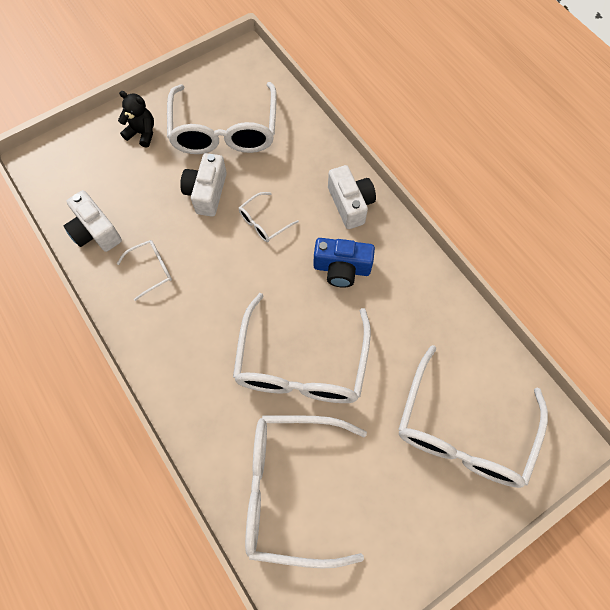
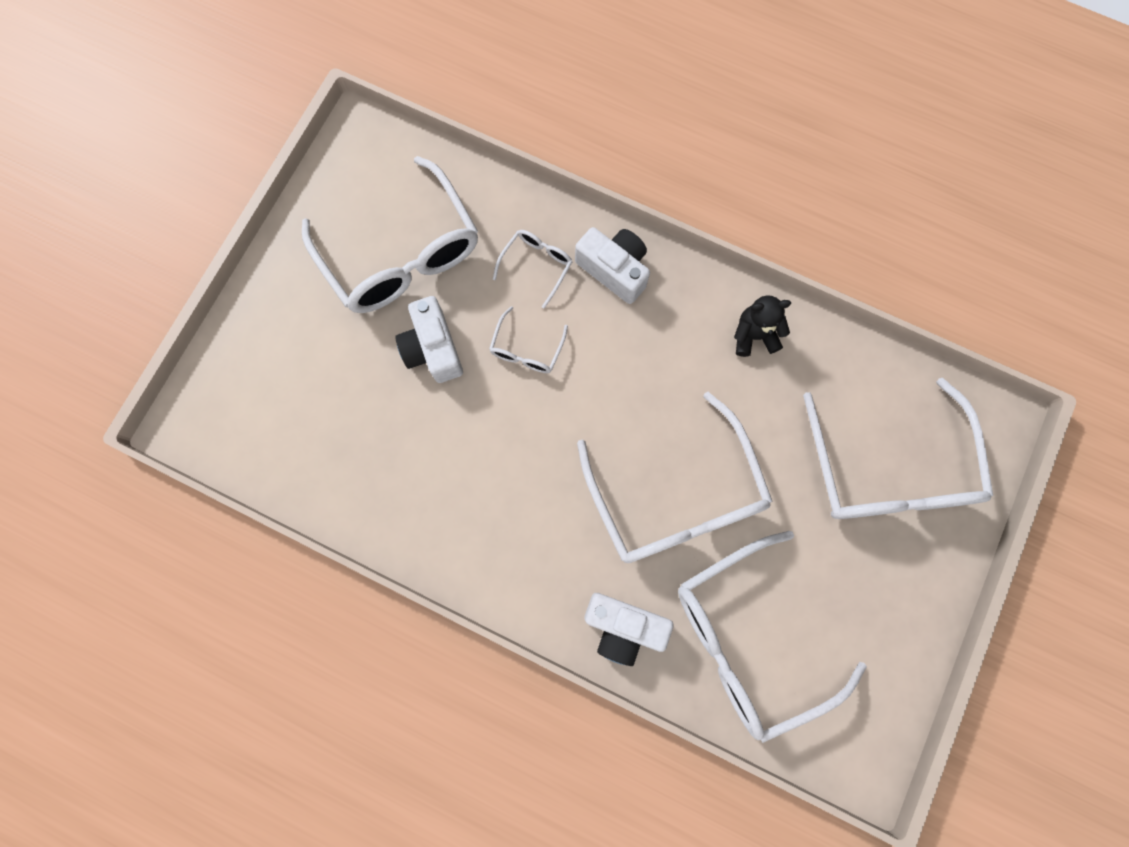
camera: 30 degrees left, 10 degrees up
white camera [64,190,122,252] -> white camera moved to [584,593,673,666]
white glasses [117,240,172,301] -> white glasses moved to [493,230,572,309]
black teddy bear [118,91,154,148] -> black teddy bear moved to [734,296,791,357]
blue camera [313,238,375,288] -> none

